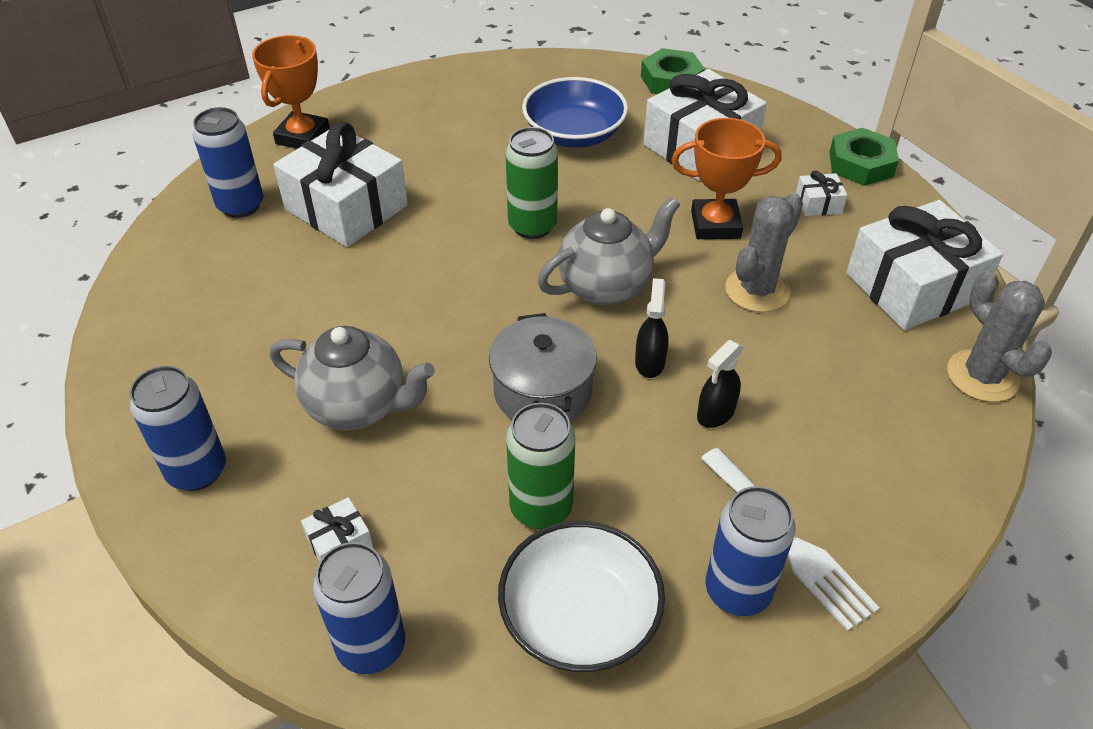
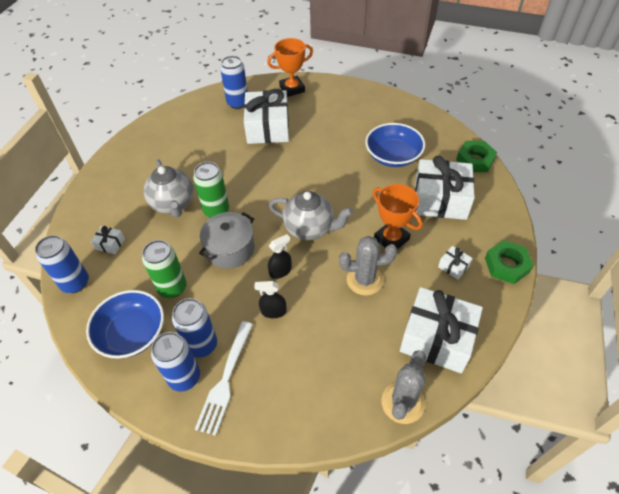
camera: 50 degrees right, 5 degrees up
blue can [130,366,226,491] -> blue can moved to [172,298,217,358]
white bowl [498,521,665,672] -> blue bowl [86,290,164,358]
green can [506,127,558,239] -> green can moved to [193,162,229,218]

